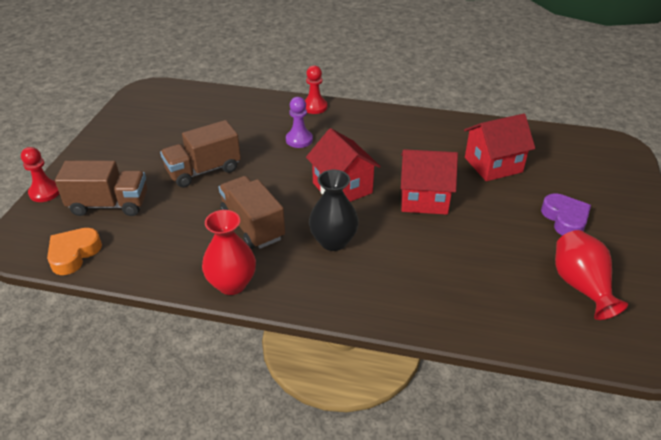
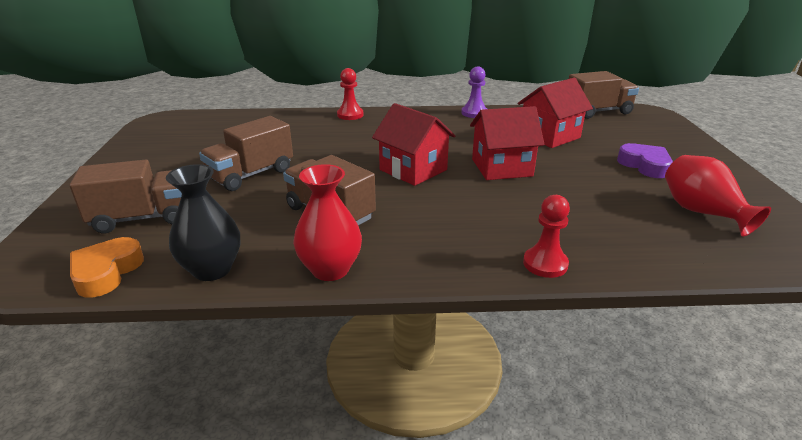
camera: 15 degrees left, 10 degrees down
red pawn [21,147,59,202] -> red pawn moved to [523,195,570,278]
purple pawn [286,97,313,148] -> purple pawn moved to [461,67,487,118]
black vase [309,170,359,251] -> black vase moved to [166,164,240,281]
none -> brown truck [569,71,639,119]

